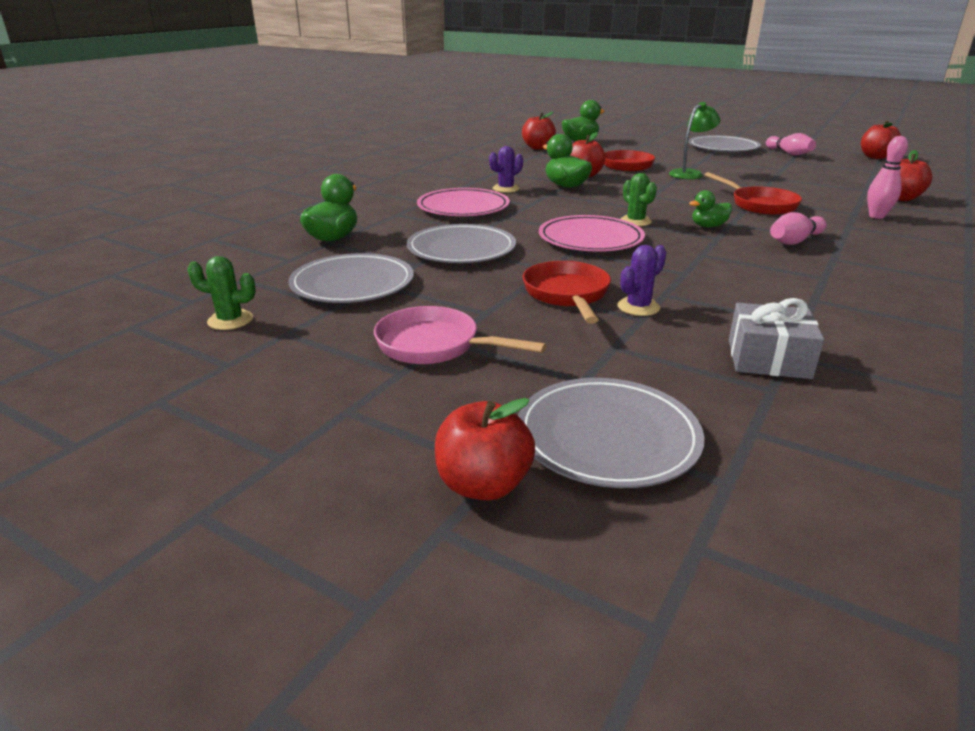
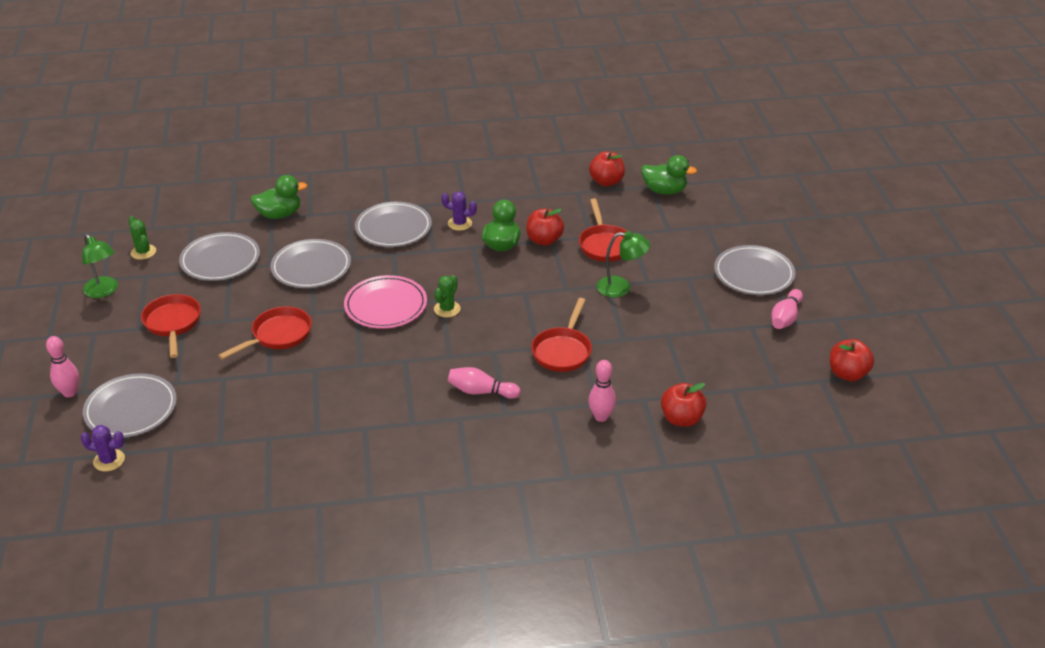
camera: 50 degrees right, 10 degrees up
pink pan [374,306,546,364] -> red pan [141,294,201,358]
pink plate [417,188,510,216] -> grey plate [355,202,432,247]
red apple [435,398,535,501] -> pink bowling pin [46,336,79,397]
purple cactus [617,245,666,316] -> purple cactus moved to [80,425,125,471]
green duck [689,190,732,227] -> none
grey gift [729,298,824,379] -> none
none -> green lamp [82,234,118,298]

